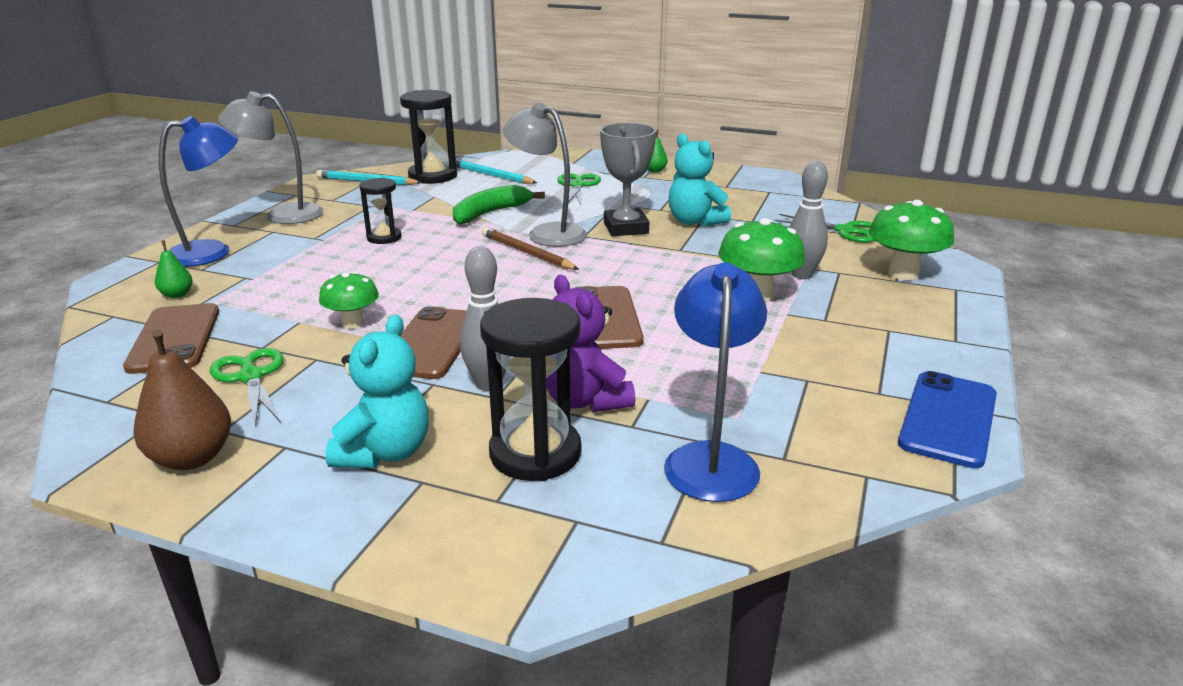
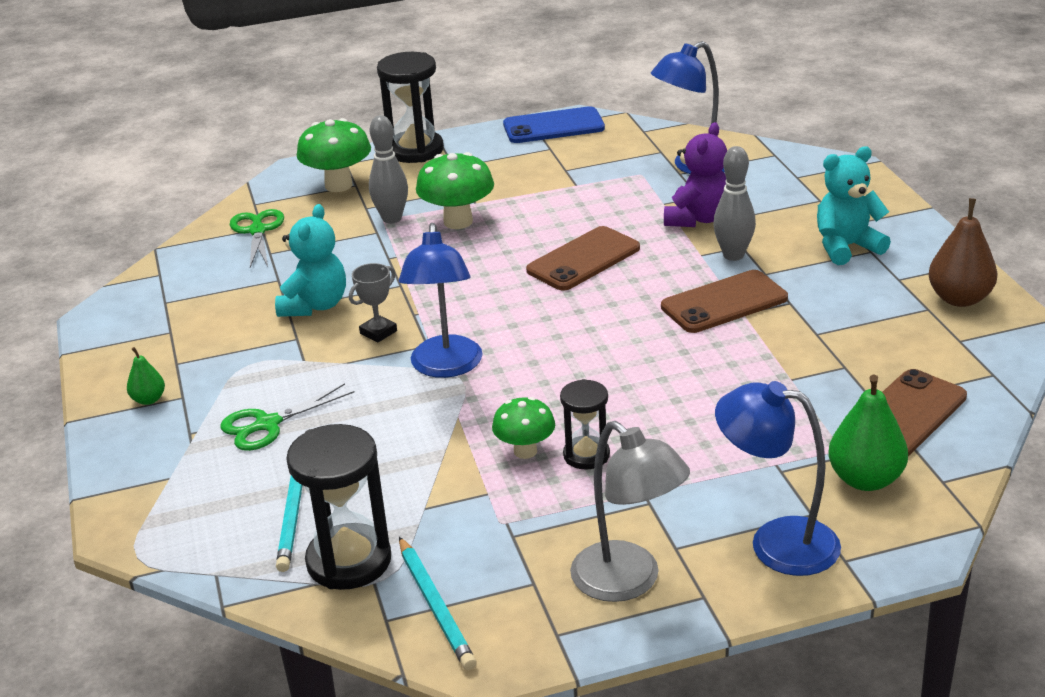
camera: 125 degrees left, 5 degrees up
green pear [155,240,193,298] -> green pear [828,374,908,491], size x1.85
green scissors [210,348,283,426] -> none
green mushroom [319,272,379,329] -> green mushroom moved to [492,397,555,459]
green banana [453,185,545,225] -> none
black hourglass [480,298,581,481] -> black hourglass moved to [377,52,444,163]
brown pencil [482,227,579,270] -> none
grey lamp [503,102,587,247] -> blue lamp [399,223,482,378]
grey trophy [600,123,656,236] -> grey trophy [349,263,397,342], size x0.57

